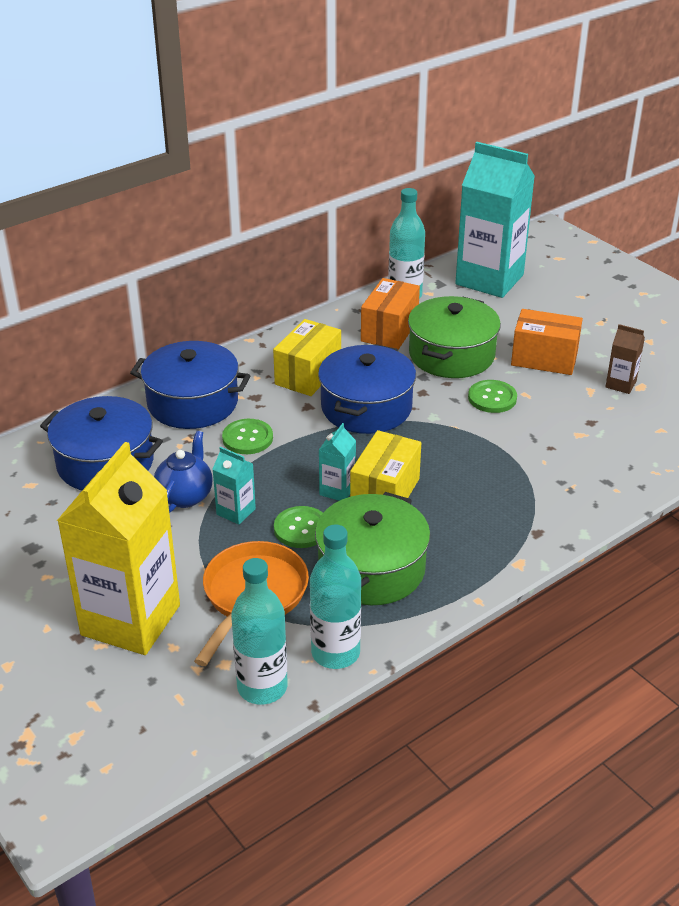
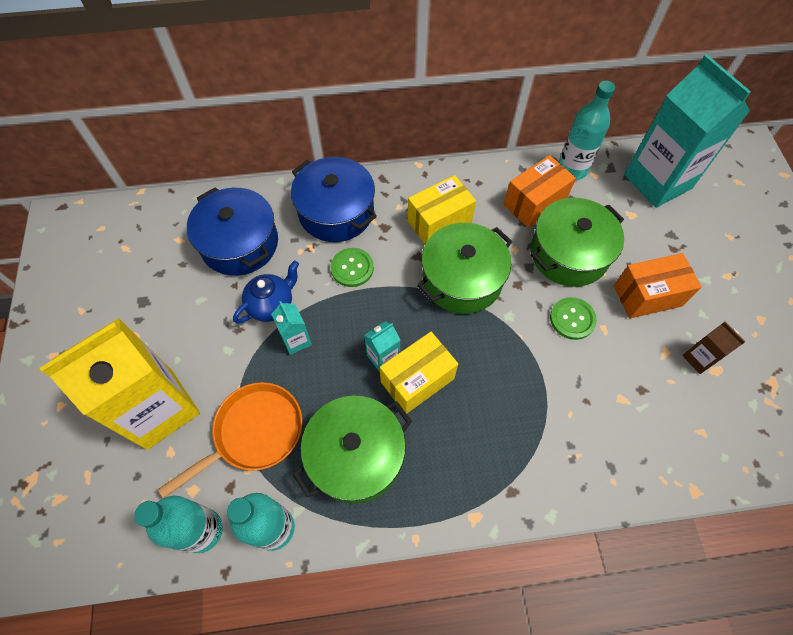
camera: 30 degrees right, 25 degrees up
green button [274,506,323,548] -> none
blue pot [318,344,416,434] -> green pot [417,223,512,314]
orange box [511,309,583,375] -> orange box turned 60 degrees counterclockwise [614,253,702,319]

